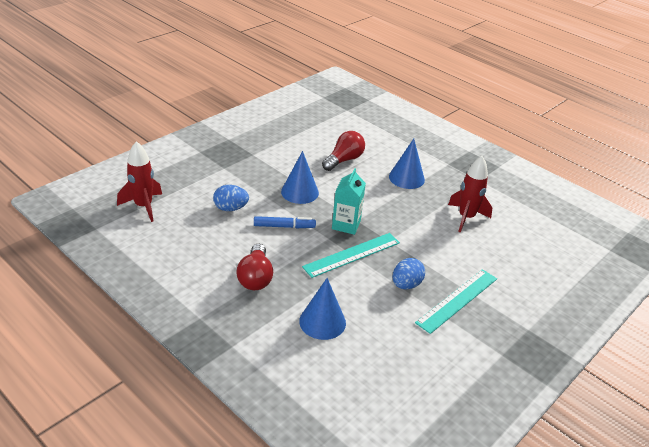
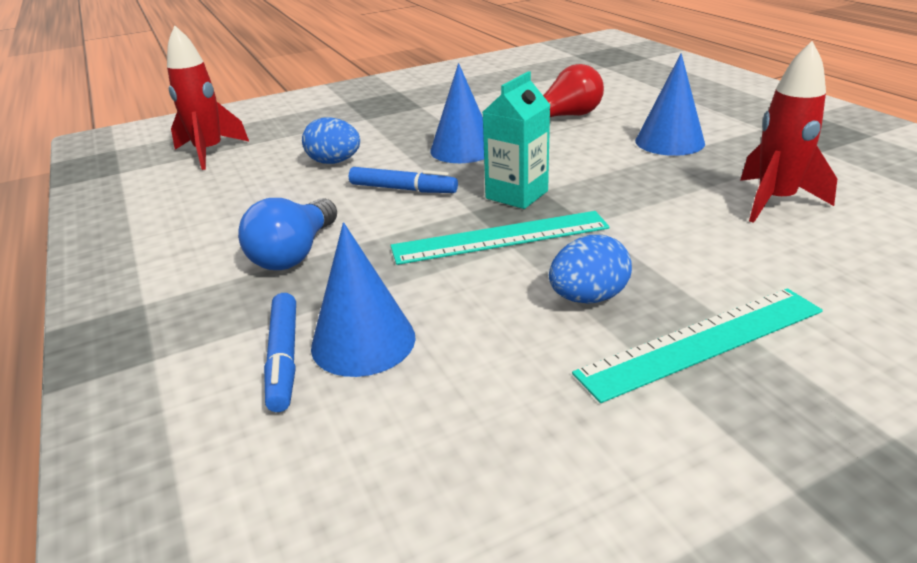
camera: 25 degrees right, 5 degrees down
red light bulb [236,244,273,290] -> blue light bulb [238,198,337,270]
none -> blue marker [264,293,296,412]

